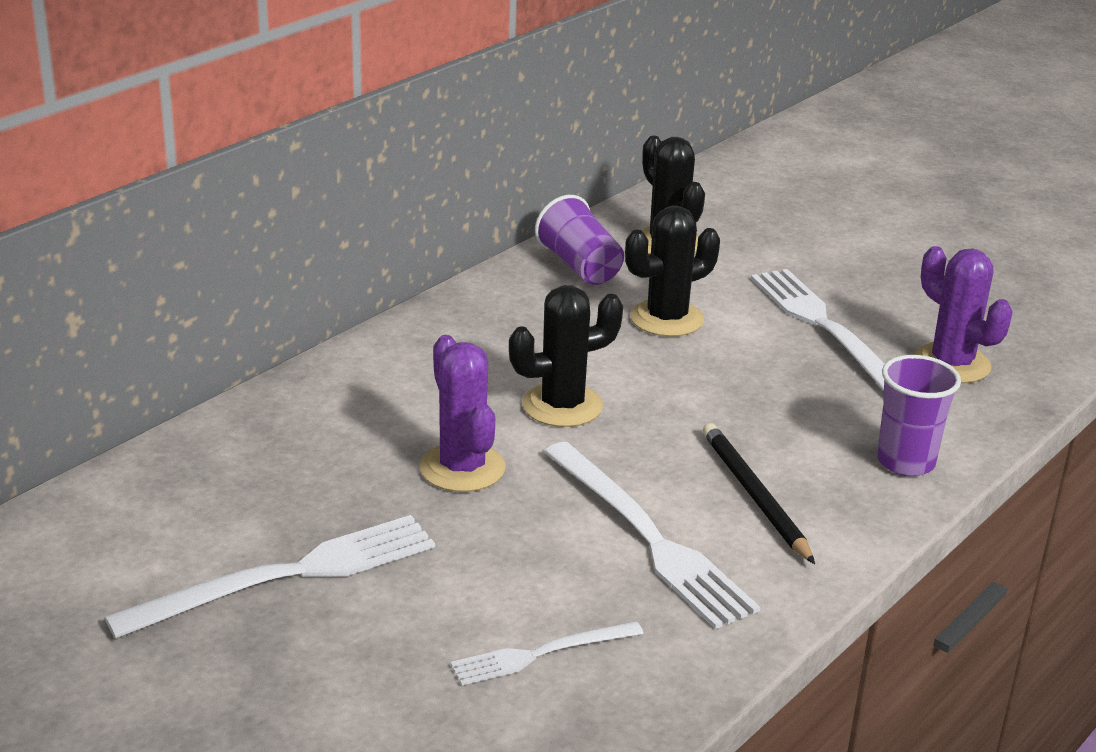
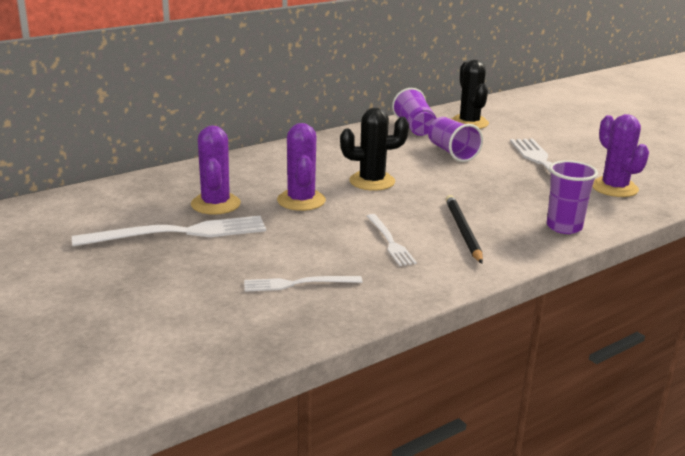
camera: 15 degrees right, 5 degrees down
white fork [544,442,760,629] -> white fork [367,214,417,266], size x0.57
black cactus [625,206,720,337] -> purple cup [428,117,483,162]
none -> purple cactus [191,125,241,215]

